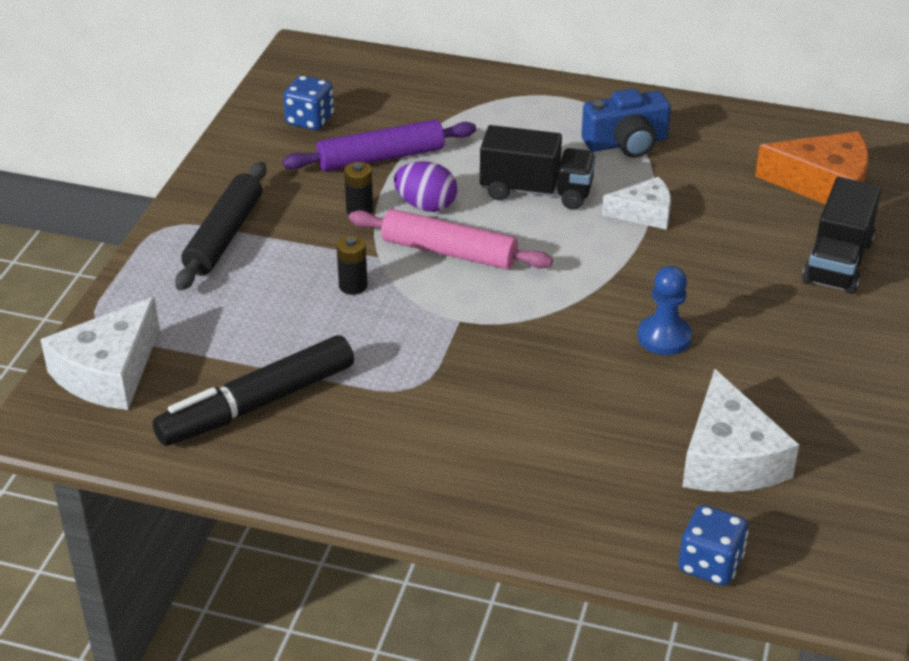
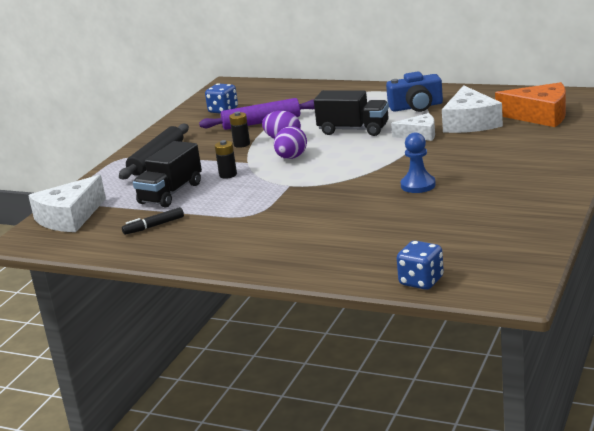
camera: 10 degrees right, 15 degrees down
black marker [152,335,354,446] -> black marker [122,207,184,235], size x0.47
pink rolling pin [349,209,553,269] -> purple egg [274,126,307,159]
white cheese [682,369,799,492] -> white cheese moved to [442,85,503,133]
black truck [802,177,881,294] -> black truck moved to [133,141,202,208]

